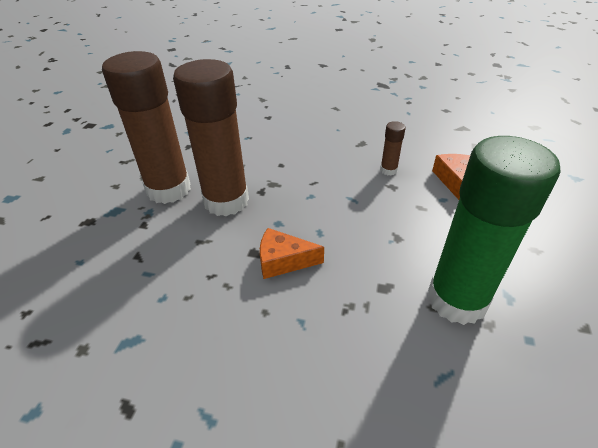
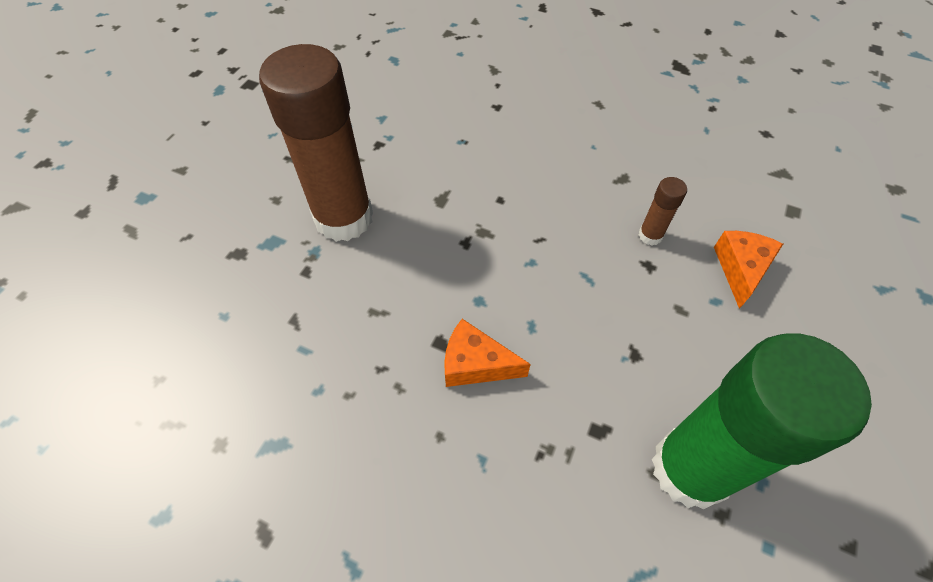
camera: 10 degrees right, 15 degrees up
brown glue stick [173,59,249,216] -> none

